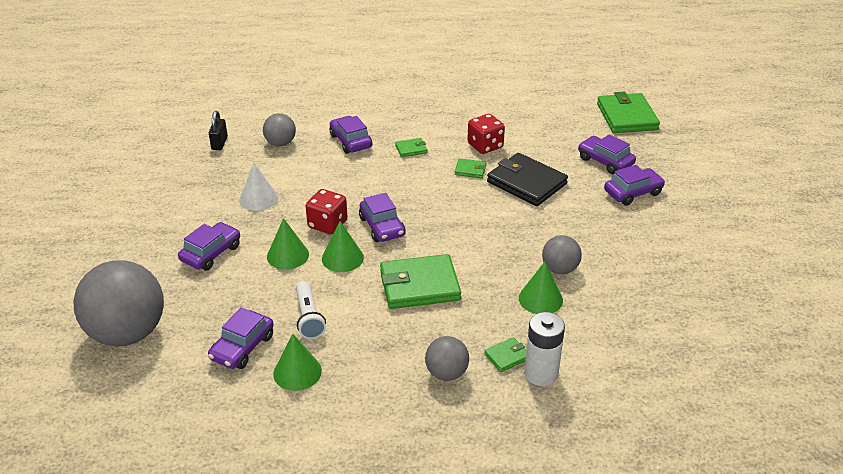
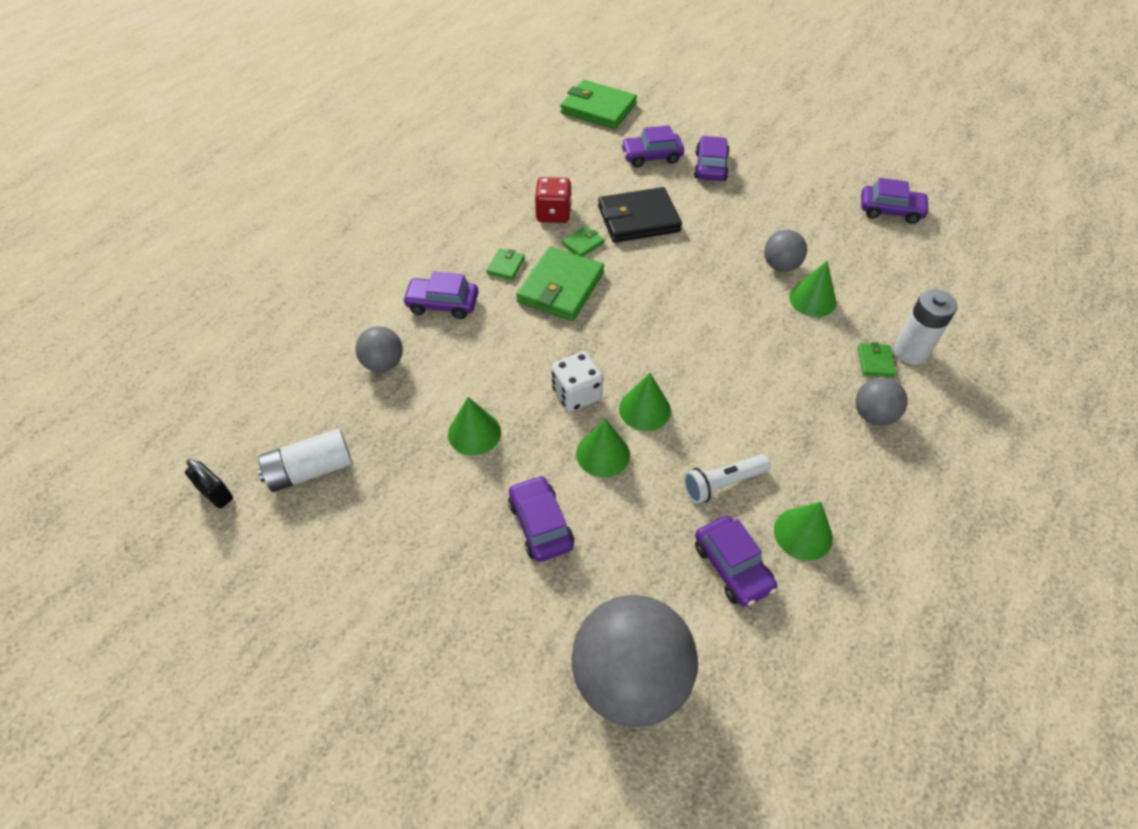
camera: 55 degrees left, 15 degrees up
black padlock [209,111,228,150] -> black padlock moved to [185,459,233,509]
white cone [239,163,278,211] -> green cone [448,397,501,455]
white flashlight [296,281,326,339] -> white flashlight turned 135 degrees clockwise [684,454,771,504]
red dice [306,189,348,235] -> white dice [551,351,603,412]
purple car [359,193,406,242] -> purple car moved to [861,178,930,224]
green wallet [380,254,461,309] -> green wallet moved to [516,247,604,321]
none -> white battery [257,429,352,492]

